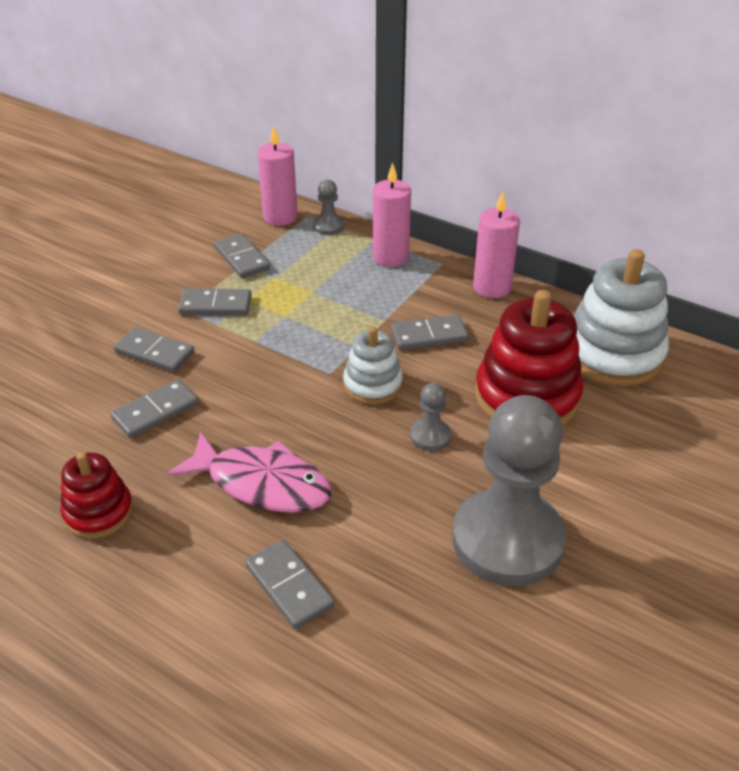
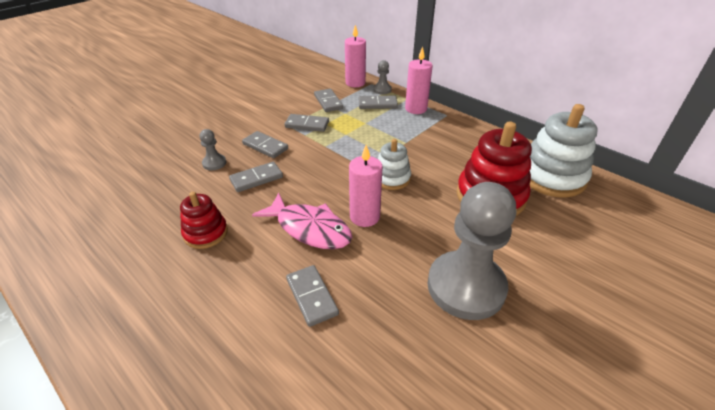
camera: 10 degrees right, 0 degrees up
grey domino [391,315,468,350] -> grey domino moved to [359,96,398,109]
grey pawn [410,383,451,451] -> grey pawn moved to [199,129,226,170]
pink candle [473,191,520,298] -> pink candle moved to [349,145,383,227]

